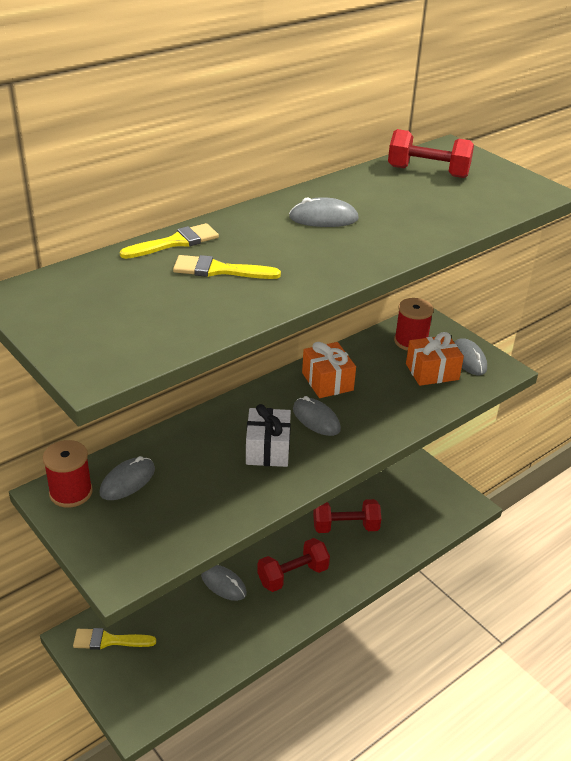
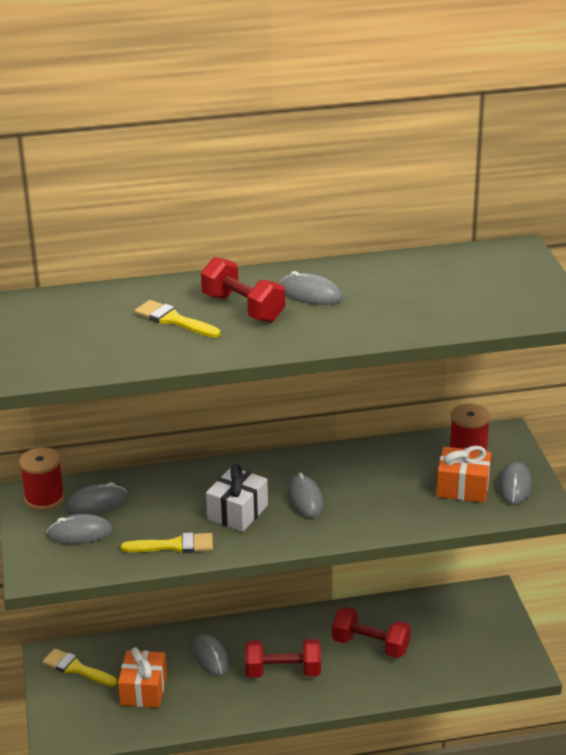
camera: 30 degrees right, 5 degrees down
yellow brush [120,223,219,259] -> yellow brush moved to [121,532,213,553]
orange gift [302,342,356,398] -> orange gift moved to [118,647,167,708]
red dumbbell [388,129,474,178] -> red dumbbell moved to [201,257,285,322]
none -> grey mouse [46,514,113,544]

